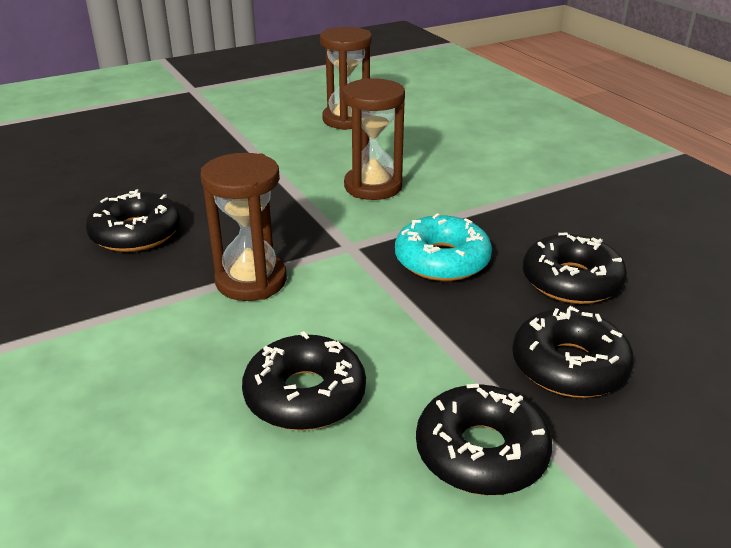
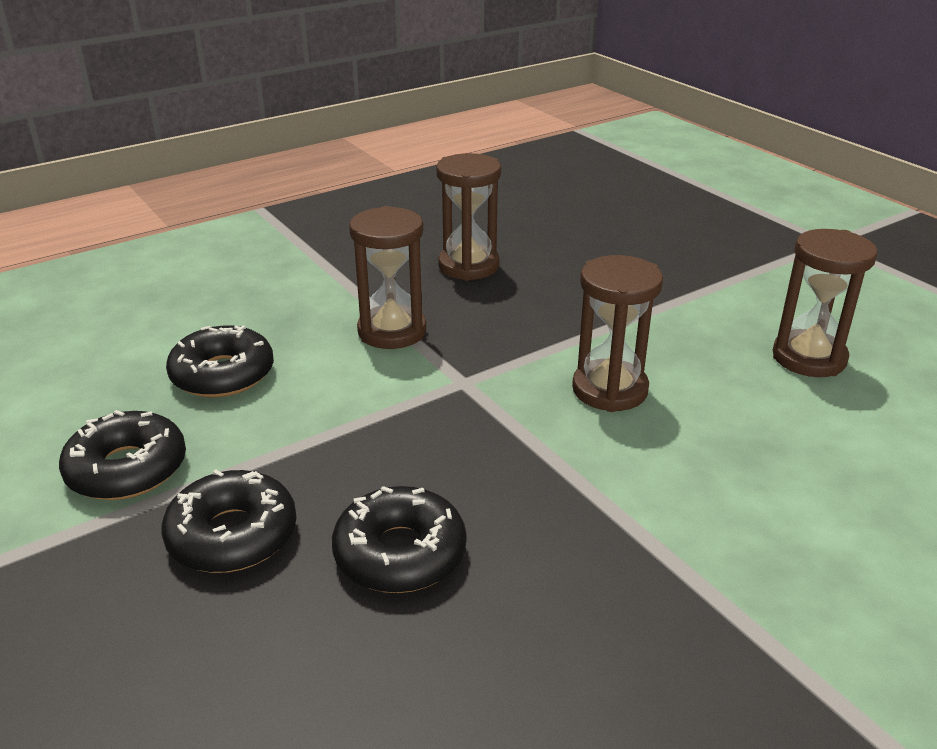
camera: 85 degrees right, 0 degrees up
black donut [86,189,181,252] -> brown hourglass [436,153,501,281]
turquoise donut [395,213,492,281] -> none

